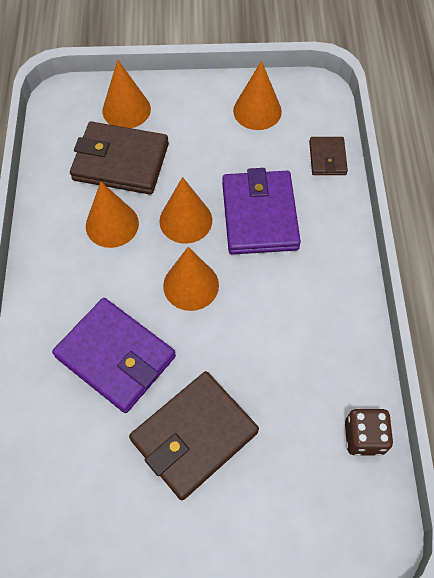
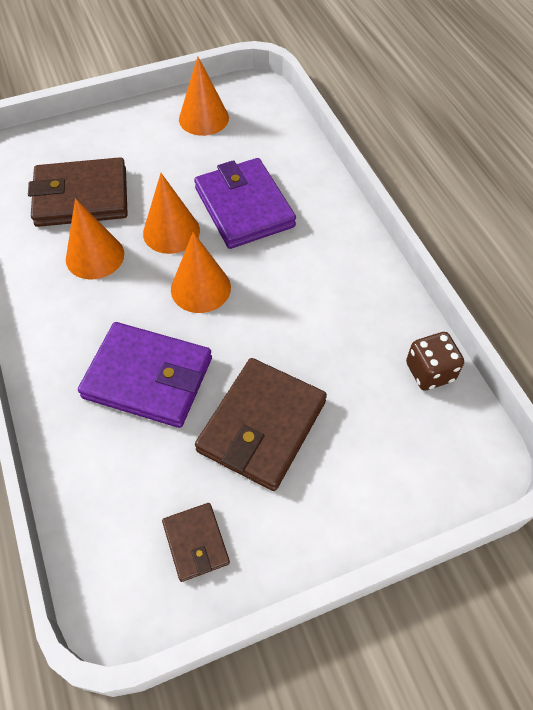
camera: 20 degrees left, 5 degrees down
orange cone [102,60,151,128] -> none
brown wallet [309,137,348,175] -> brown wallet moved to [162,503,230,582]

